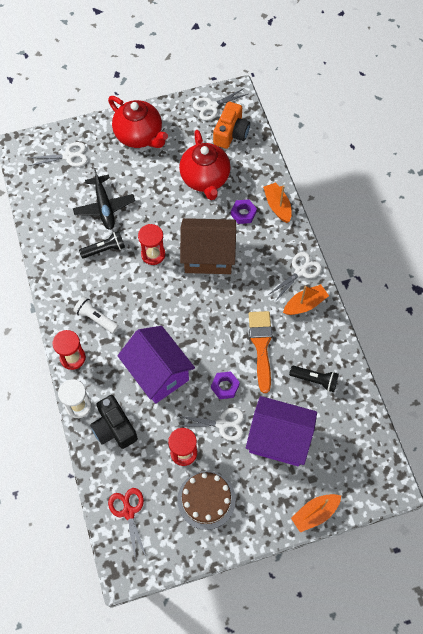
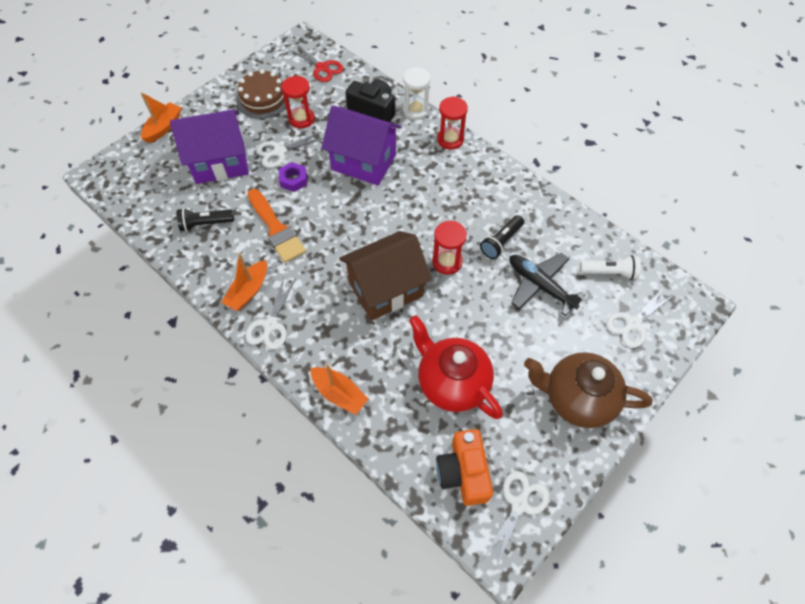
camera: 150 degrees right, 5 degrees down
white flashlight [74,297,119,333] -> white flashlight moved to [580,255,641,280]
red teapot [108,96,168,148] -> brown teapot [524,352,653,428]
purple nut [231,199,257,224] -> none

